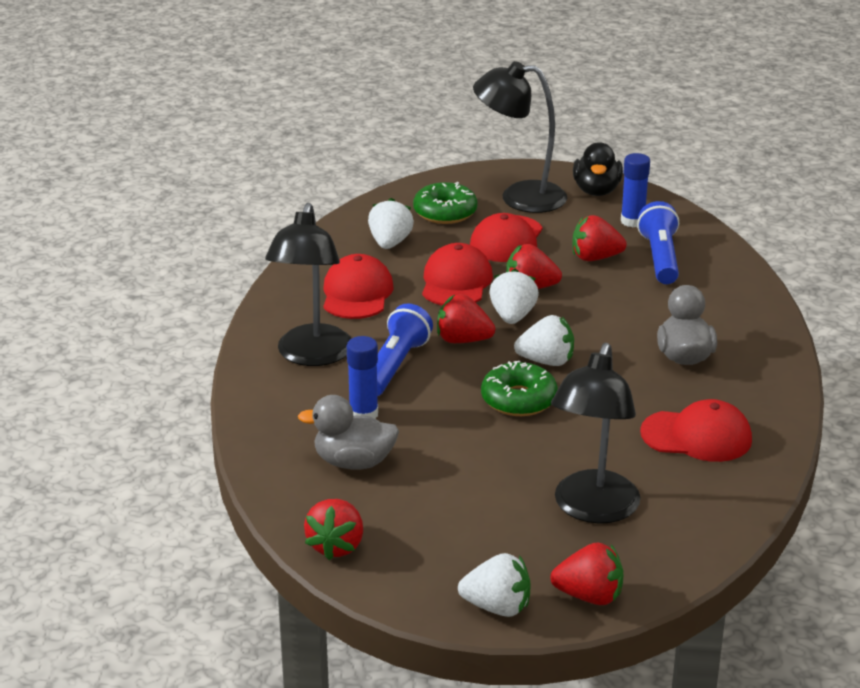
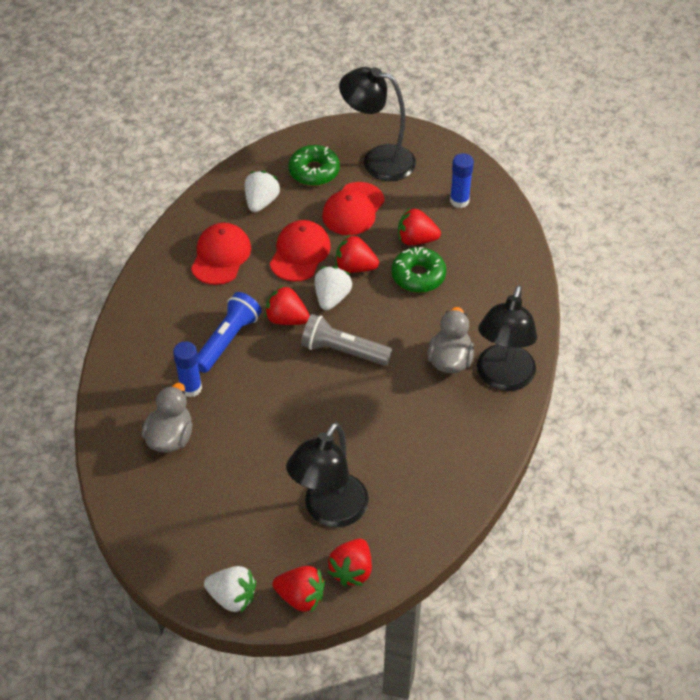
camera: 10 degrees right, 20 degrees up
black lamp [265,203,351,366] -> black lamp moved to [477,285,537,391]
grey duck [298,395,399,470] -> grey duck turned 90 degrees clockwise [142,383,192,453]
red strawberry [304,499,363,560] -> red strawberry moved to [328,539,372,586]
green donut [481,361,558,416] -> green donut moved to [391,247,446,293]
white strawberry [514,315,574,366] -> grey flashlight [301,314,392,366]
black duck [573,142,623,196] -> none
blue flashlight [637,201,679,284] -> none
red cap [640,399,752,462] -> none

